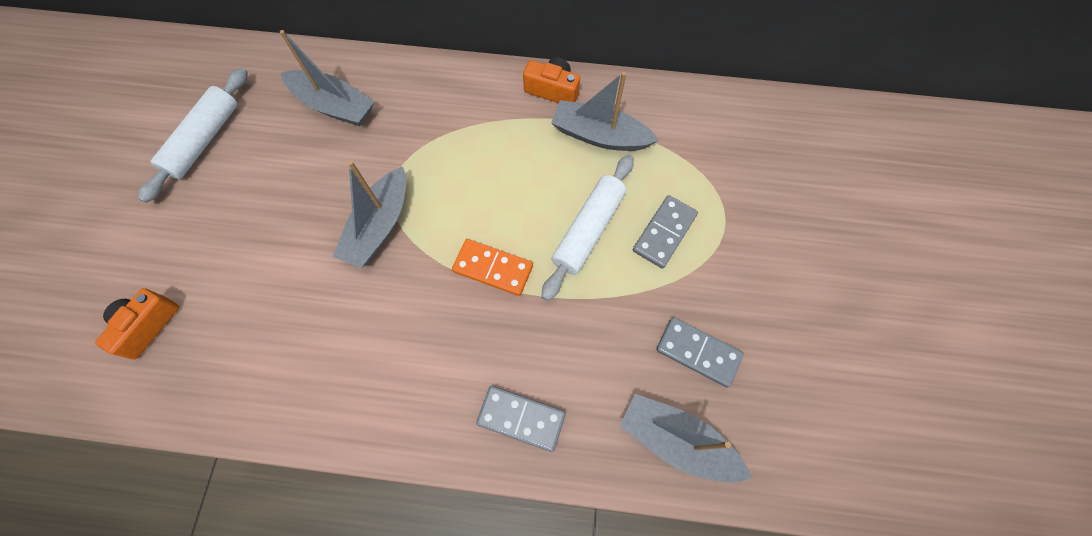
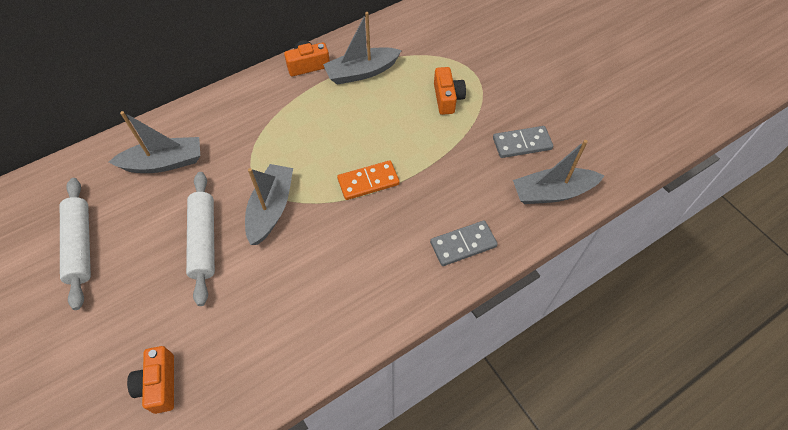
camera: 40 degrees left, 10 degrees down
grey boat [333,161,406,268] -> grey boat turned 150 degrees counterclockwise [245,164,293,245]
white rolling pin [541,155,634,301] -> white rolling pin moved to [186,172,215,306]
grey domino [633,195,698,269] -> orange camera [434,67,466,115]

